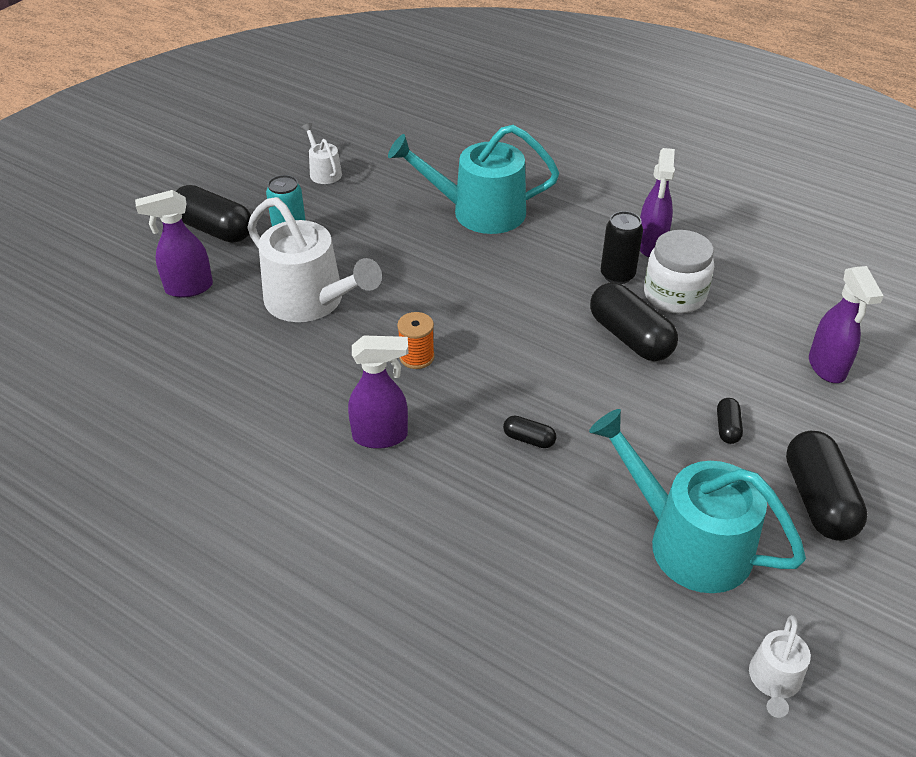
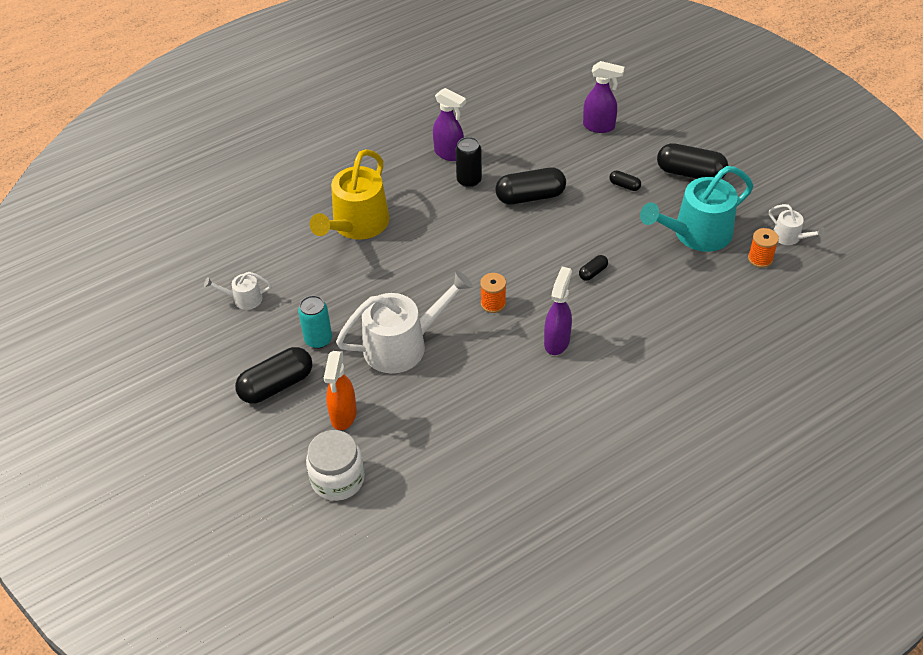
camera: 65 degrees left, 5 degrees up
purple spray bottle [135,190,213,298] -> orange spray bottle [324,351,357,430]
turquoise watering can [388,125,559,234] -> yellow watering can [310,149,390,240]
white jar [644,230,714,314] -> white jar moved to [306,430,365,501]
none -> orange spool [748,228,779,268]

